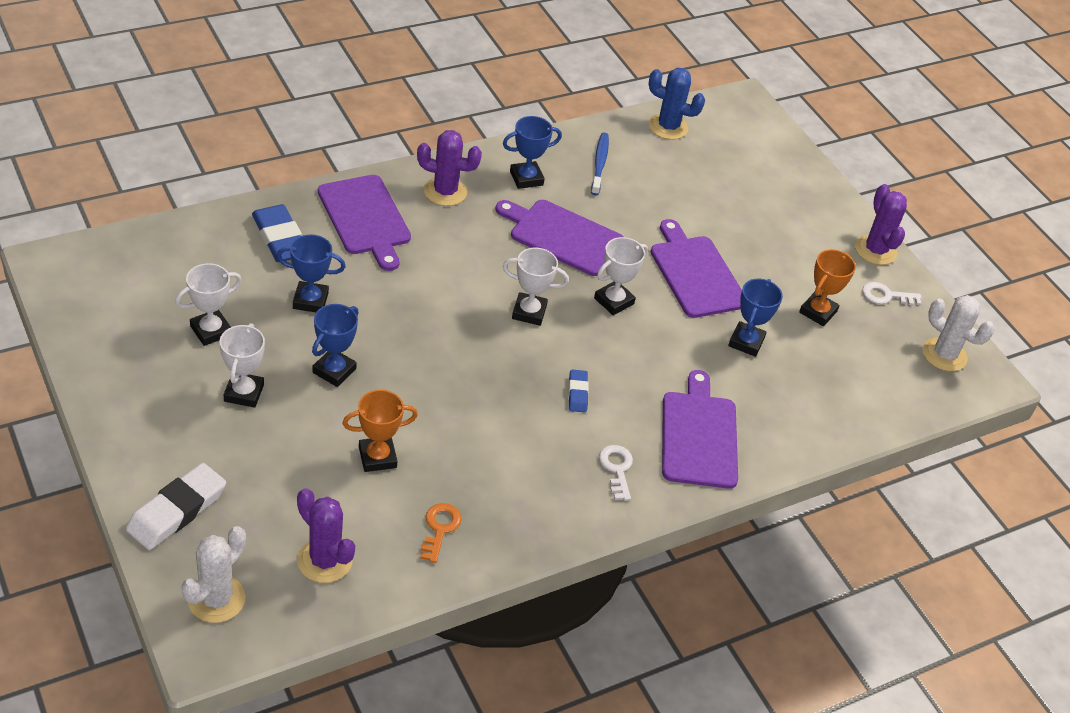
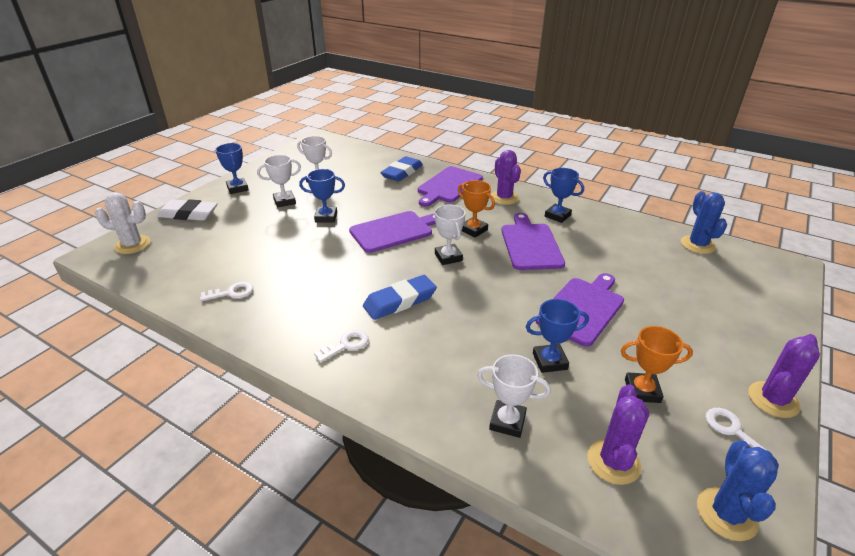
camera: 65 degrees right, 10 degrees down
blue trophy [277,234,346,312] -> blue trophy moved to [215,143,249,194]
purple cactus [297,488,355,583] -> purple cactus moved to [587,384,649,485]
orange trophy [343,390,418,472] -> orange trophy moved to [458,180,495,238]
orange key [420,503,462,563] -> white key [200,282,253,301]
blue eraser [568,370,589,412] -> blue eraser [363,275,437,320], size x1.89
blue toothbrush [591,133,609,195] -> none
white trophy [594,237,648,315] -> white trophy moved to [477,354,551,438]
purple cutting board [662,370,738,489] -> purple cutting board moved to [349,211,436,253]
white cactus [923,295,994,371] -> blue cactus [697,440,779,541]

